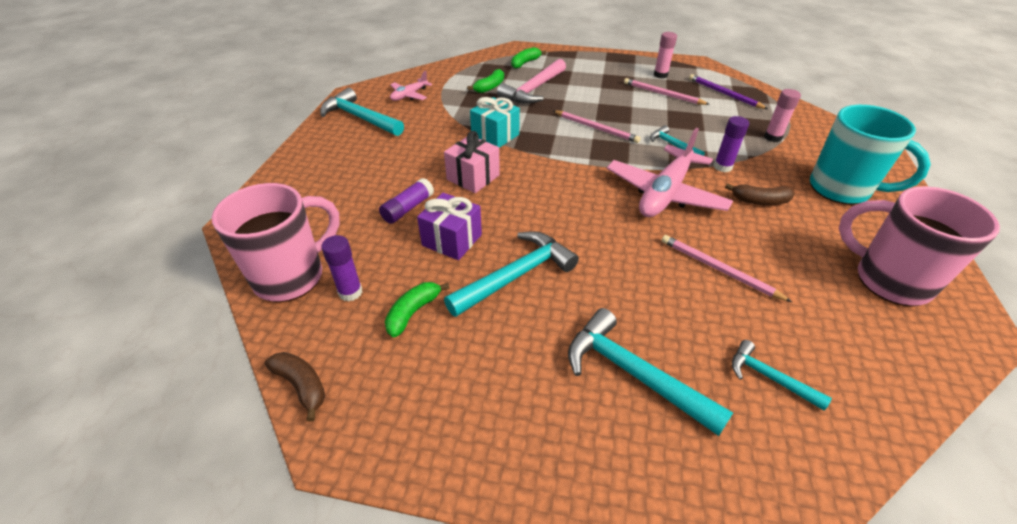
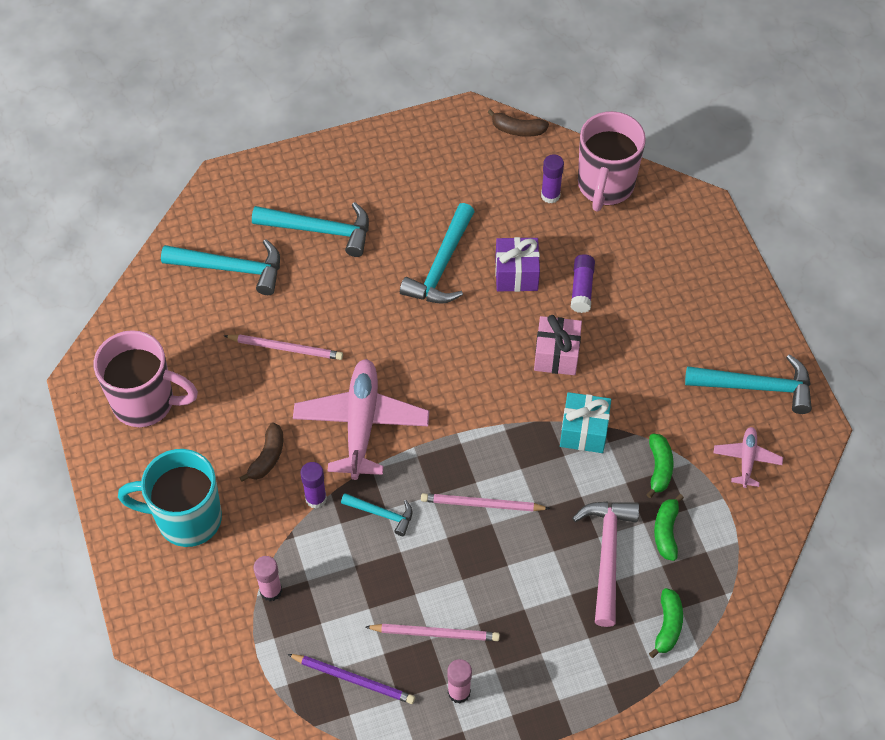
camera: 150 degrees right, 15 degrees up
green banana [385,282,449,337] -> green banana moved to [646,434,674,498]
brown banana [725,183,794,205] -> brown banana turned 135 degrees clockwise [239,423,283,482]
turquoise hammer [732,340,832,411] -> turquoise hammer [161,239,280,295], size x1.78

